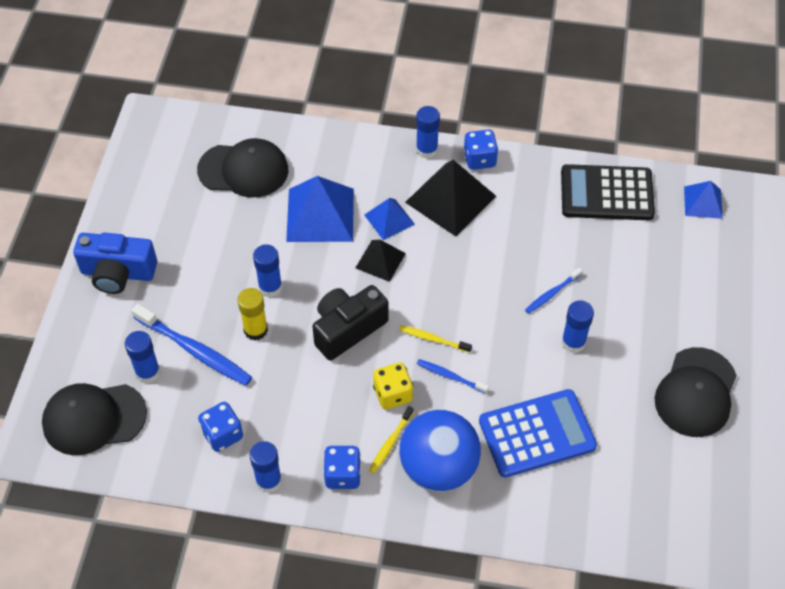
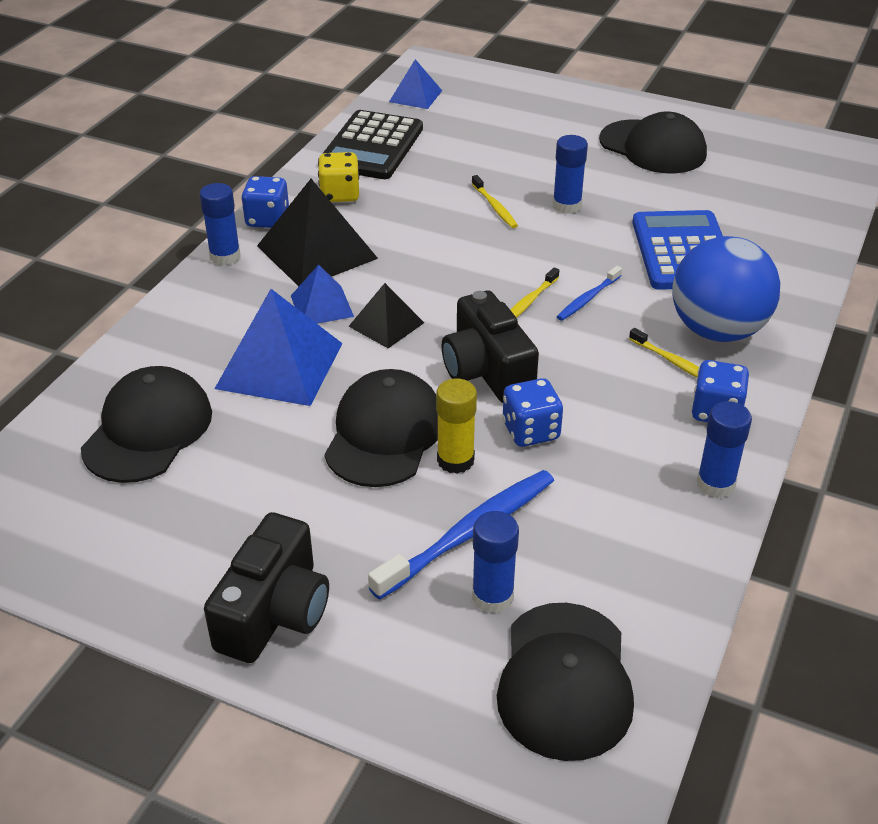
camera: 75 degrees left, 15 degrees down
blue camera [73,233,157,294] -> black camera [204,512,329,663]
blue dice [198,402,243,452] -> blue dice moved to [502,378,563,447]
blue glue stick [253,244,282,297] -> black cap [324,369,438,487]
yellow dice [373,363,413,409] -> yellow dice moved to [318,152,359,202]
blue toothbrush [525,268,582,314] -> yellow toothbrush [472,175,518,228]

